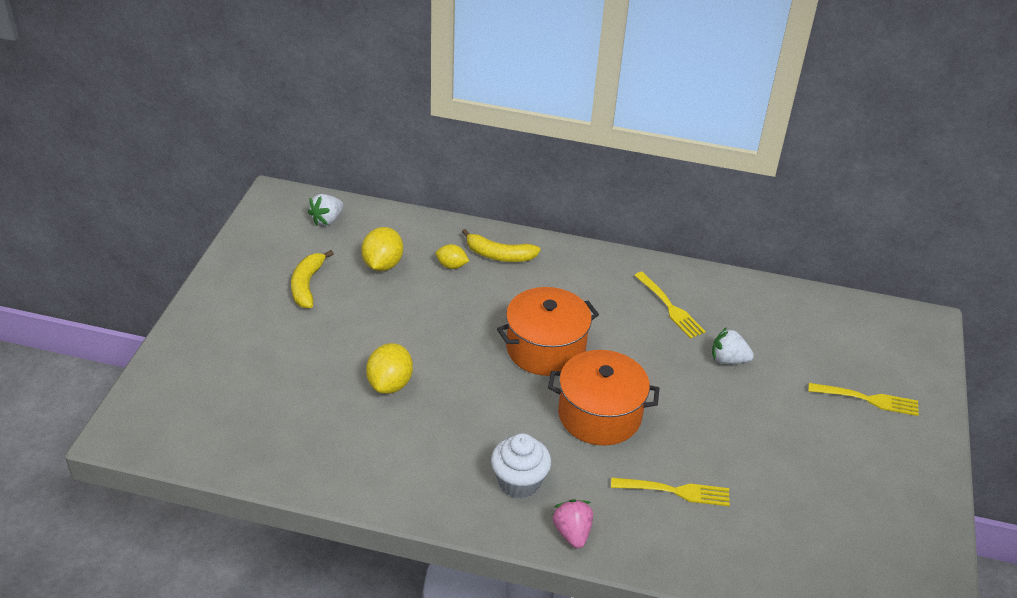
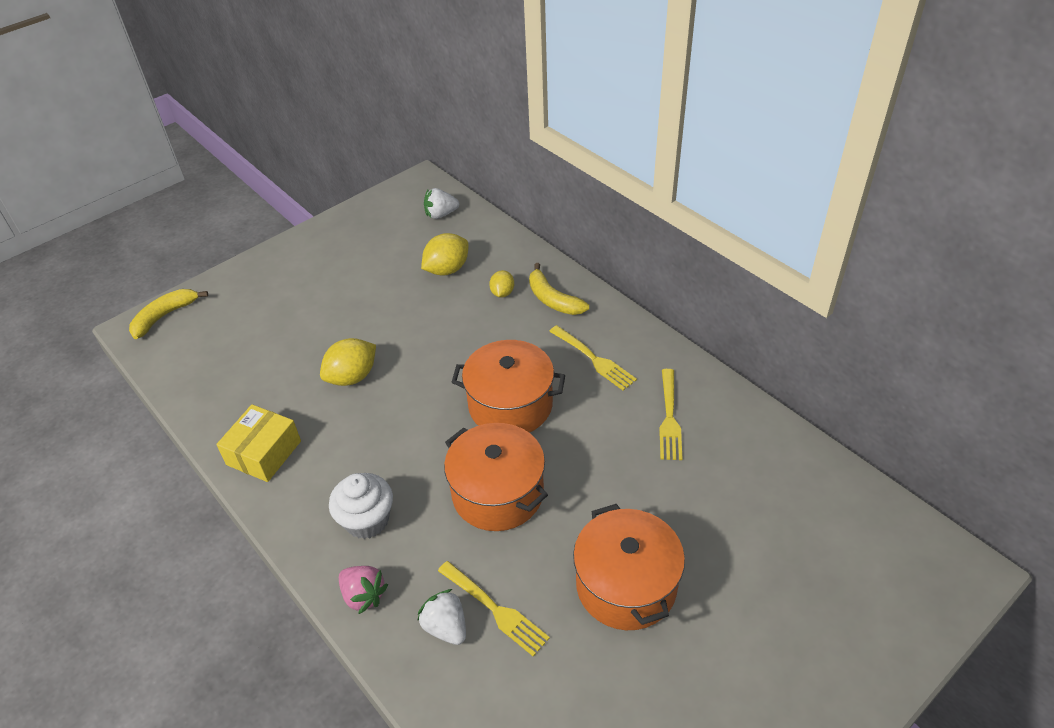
camera: 40 degrees right, 5 degrees up
yellow banana [291,250,334,308] -> yellow banana moved to [129,289,208,339]
yellow lemon [436,244,469,269] -> yellow lemon turned 45 degrees clockwise [489,270,514,298]
pink strawberry [552,499,593,549] -> pink strawberry turned 105 degrees clockwise [339,566,388,615]
white strawberry [712,327,754,364] -> white strawberry moved to [417,589,466,645]
yellow fork [808,383,919,416] -> yellow fork moved to [549,325,637,391]
none -> yellow box [216,404,301,482]
none -> orange pot [573,504,685,630]

